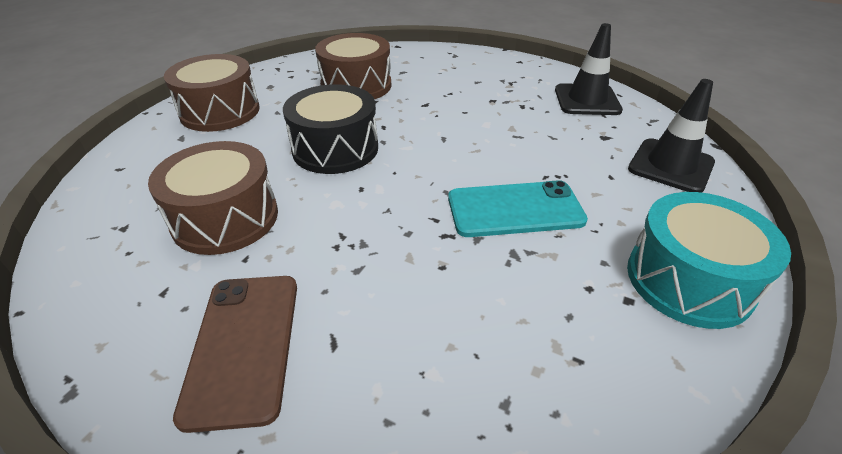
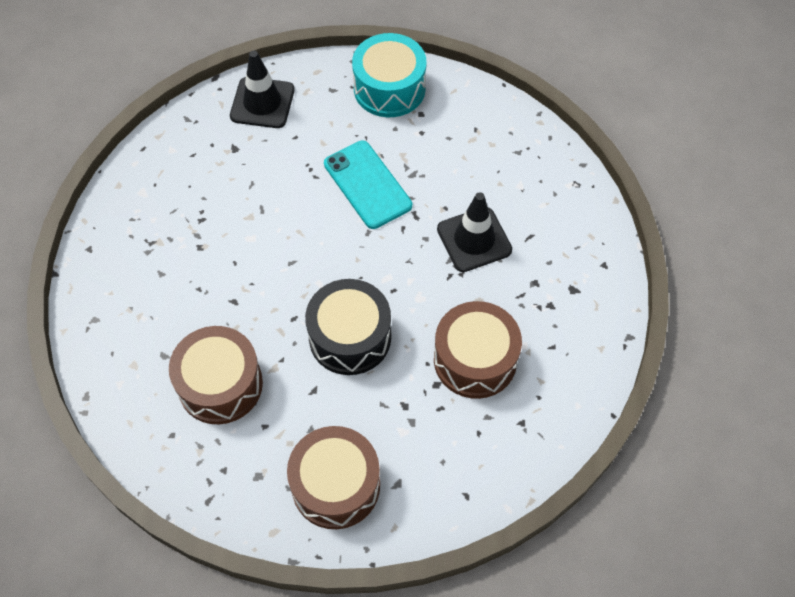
camera: 115 degrees left, 20 degrees up
brown phone [173,276,297,433] -> none
black traffic cone [555,23,623,115] -> black traffic cone moved to [437,192,512,272]

